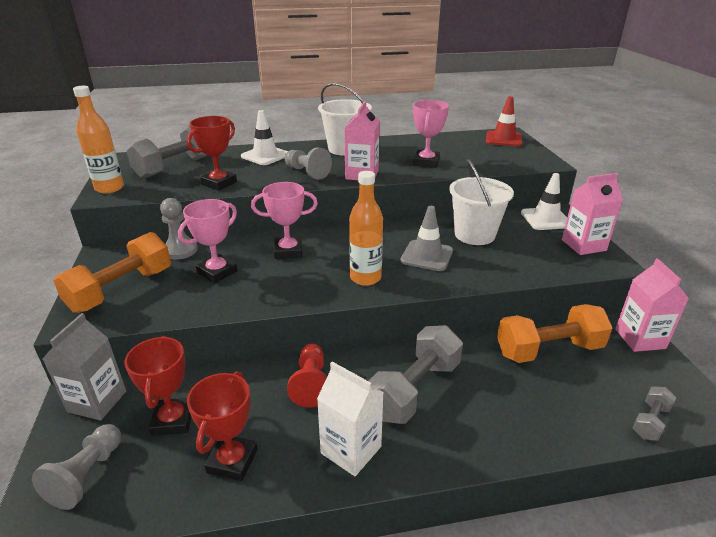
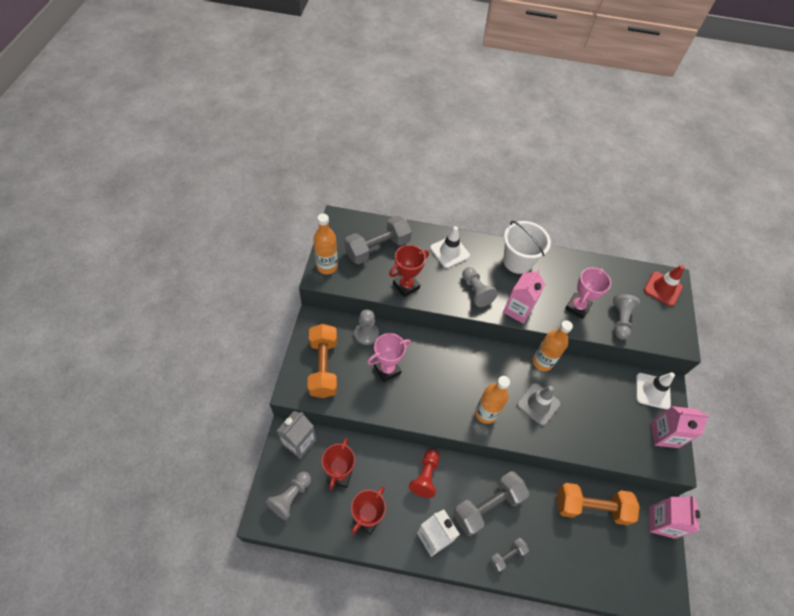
camera: 15 degrees right, 25 degrees up
orange dumbbell [53,232,171,313] -> orange dumbbell turned 60 degrees counterclockwise [307,324,337,398]
pink trophy [251,182,318,259] -> none
white bucket [449,159,514,245] -> none
grey dumbbell [633,386,676,441] -> grey dumbbell moved to [490,538,529,572]
none -> orange bottle [533,320,573,371]
none -> grey pawn [613,294,640,340]

